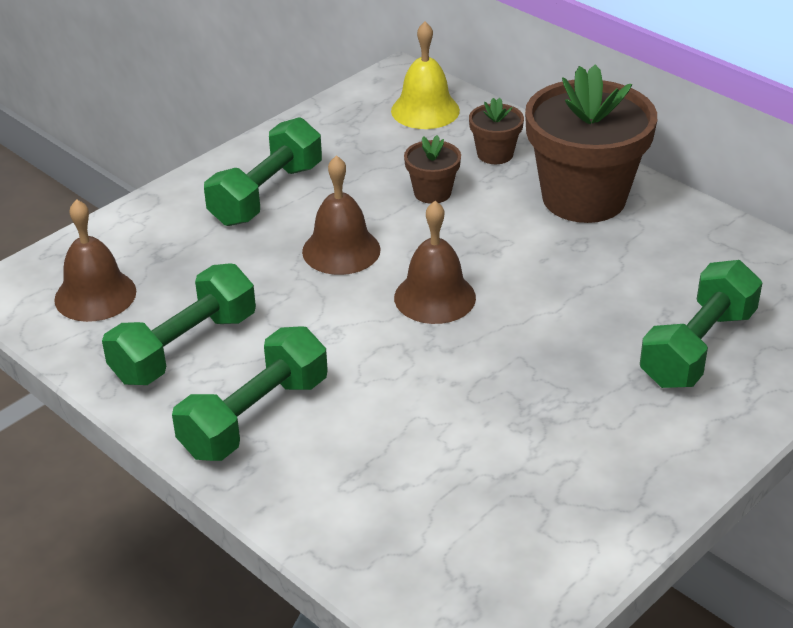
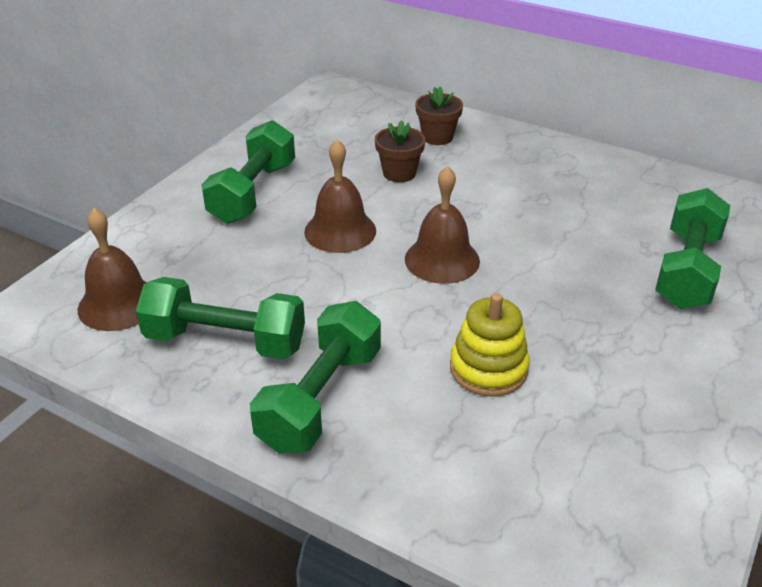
camera: 15 degrees left, 0 degrees up
green dumbbell [102,263,256,385] -> green dumbbell turned 75 degrees clockwise [136,277,305,360]
yellow bell [391,22,460,129] -> none
brown flower pot [525,65,657,223] -> none
none -> yellow stacking toy [450,293,530,397]

